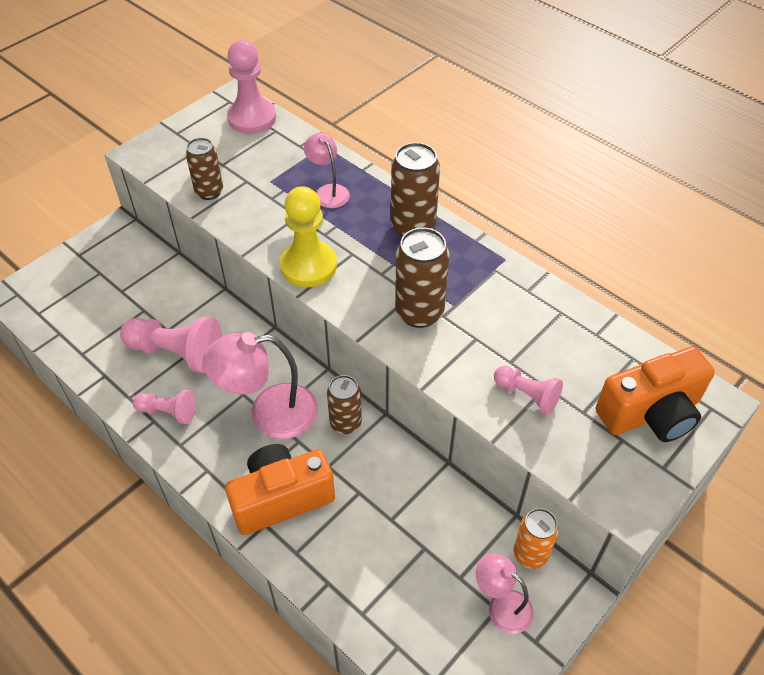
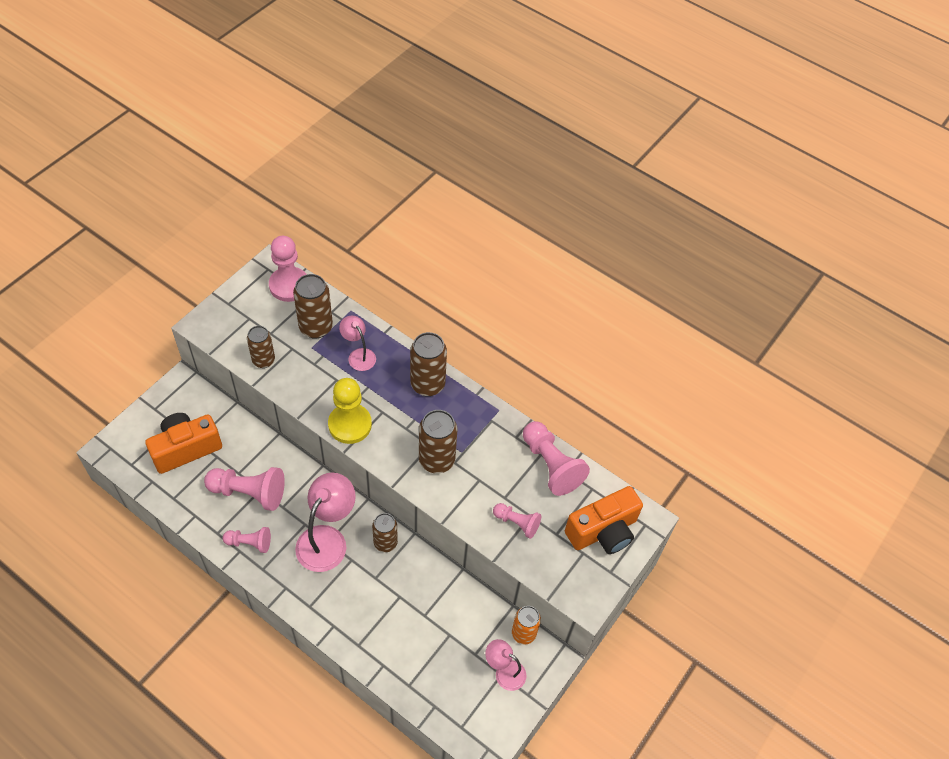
camera: 10 degrees left, 5 degrees up
pink lamp [203,332,318,439] -> pink lamp turned 135 degrees clockwise [295,473,356,572]
orange camera [225,444,335,535] -> orange camera moved to [145,413,222,474]
none -> brown can [293,274,333,339]
none -> pink pawn [523,421,590,496]

